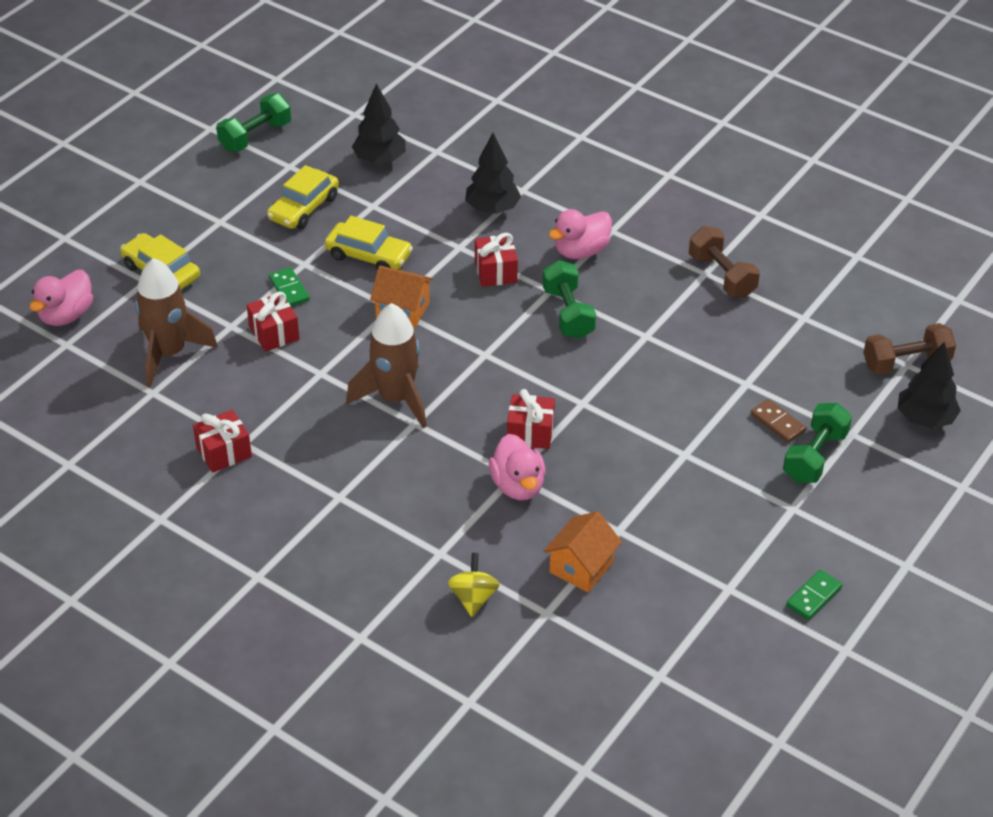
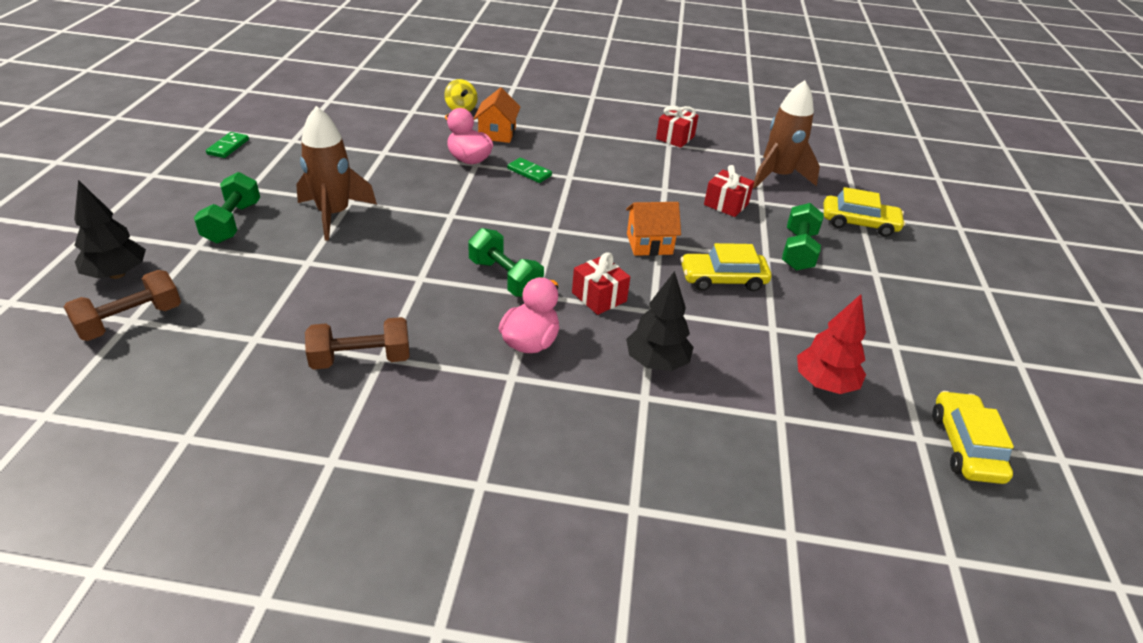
camera: 150 degrees right, 5 degrees down
pink duck [30,270,93,326] -> none
green dumbbell [216,93,291,152] -> green dumbbell moved to [782,203,824,271]
yellow car [267,165,339,229] -> yellow car moved to [932,391,1014,484]
green domino [269,267,310,306] -> green domino moved to [507,158,552,183]
brown rocket [346,303,427,428] -> brown rocket moved to [296,106,377,241]
black tree [352,83,406,164] -> red tree [797,294,866,394]
red gift [507,389,555,449] -> none
orange house [544,512,622,592] -> orange house moved to [474,87,521,143]
brown dumbbell [689,226,760,298] -> brown dumbbell turned 45 degrees counterclockwise [305,317,410,370]
brown domino [751,399,806,443] -> none

